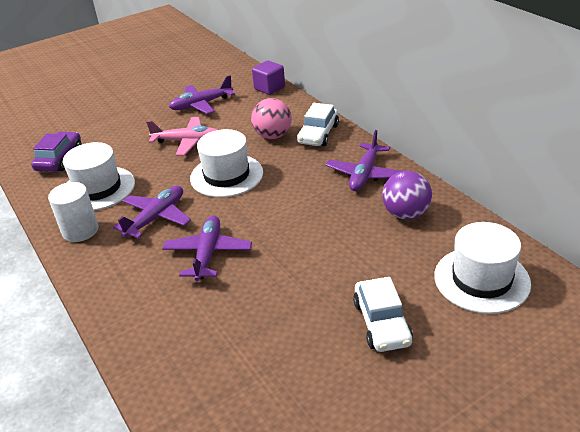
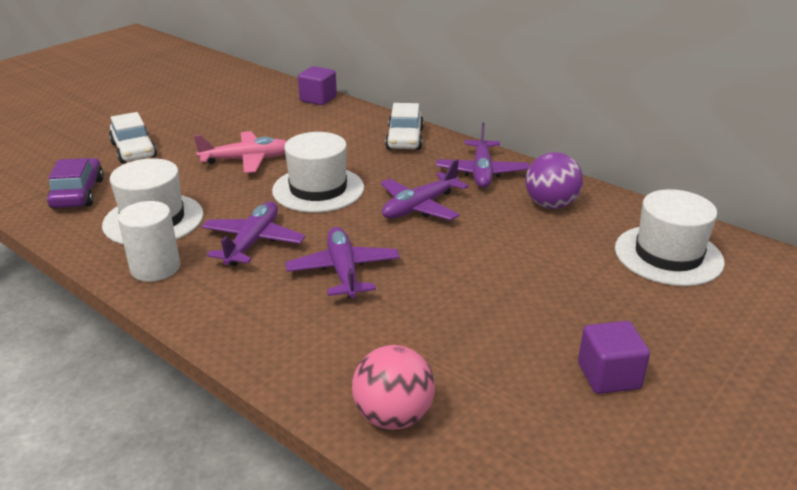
camera: 20 degrees left, 5 degrees down
purple plane [169,75,235,114] -> purple plane moved to [381,159,469,220]
pink ball [251,98,292,139] -> pink ball moved to [352,345,435,430]
white car [353,277,413,352] -> white car moved to [109,112,157,163]
none -> purple cube [578,321,650,394]

